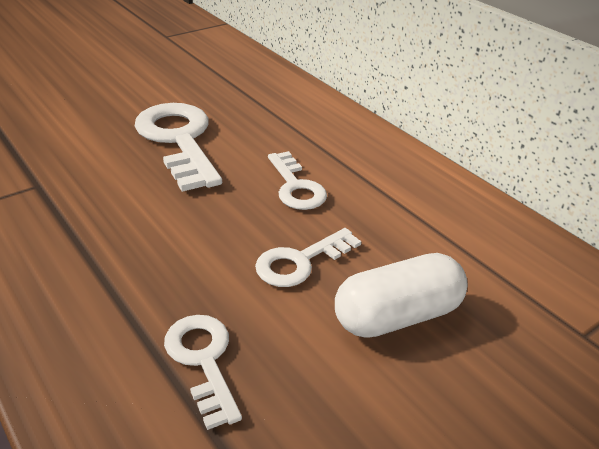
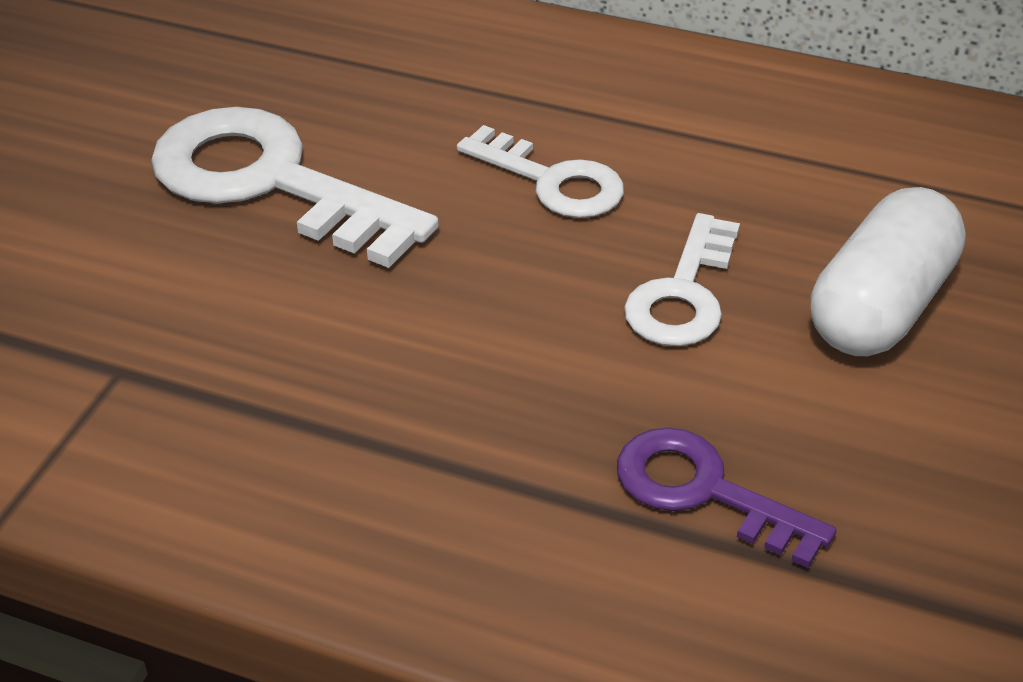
camera: 30 degrees left, 5 degrees up
white key [164,315,242,430] -> purple key [617,427,837,568]

